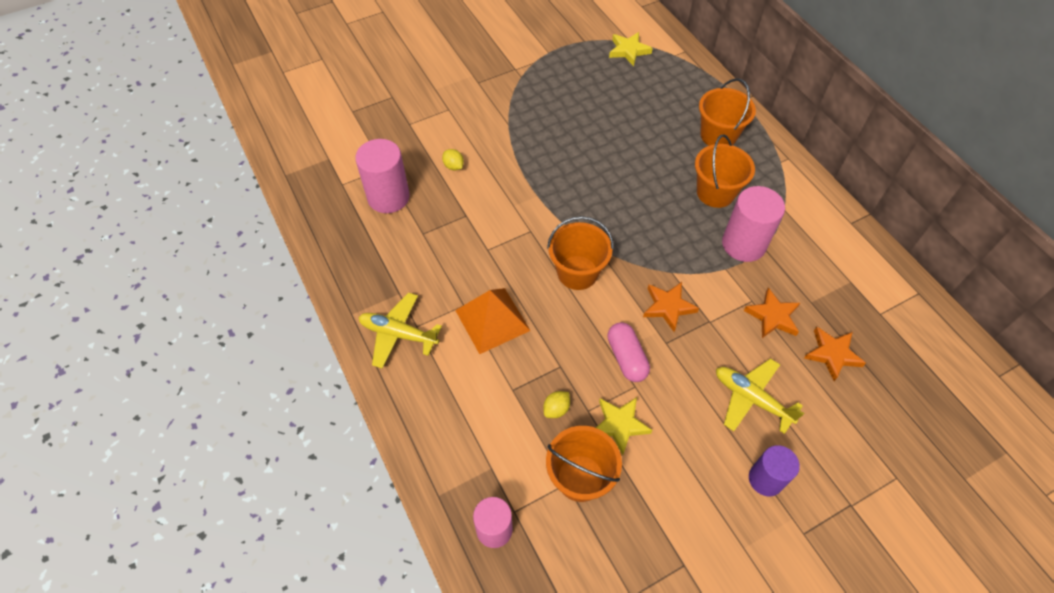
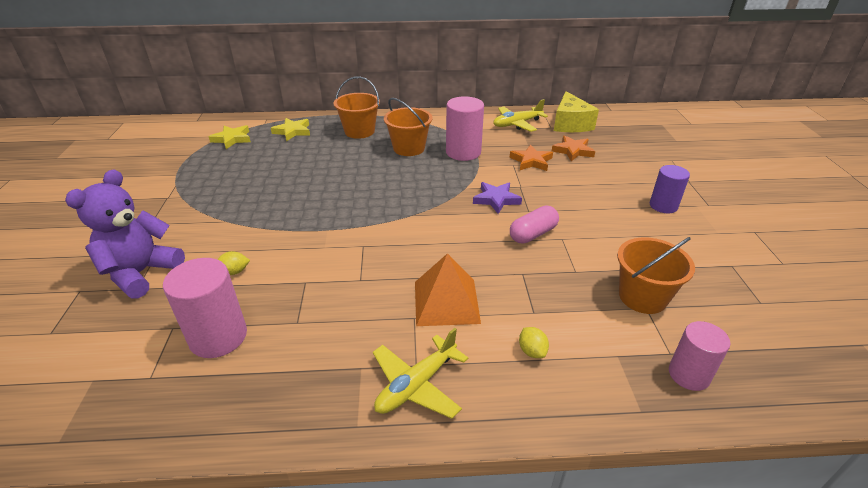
camera: 65 degrees left, 20 degrees down
yellow lemon [543,391,570,418] -> yellow lemon moved to [519,327,549,358]
orange bucket [547,216,614,290] -> none
yellow star [596,397,652,455] -> yellow star moved to [271,118,310,141]
pink capsule [608,322,650,382] -> pink capsule turned 45 degrees counterclockwise [510,206,559,244]
orange star [643,282,699,332] -> purple star [473,182,522,214]
yellow plane [716,358,804,434] -> yellow plane moved to [493,99,548,132]
none -> purple teddy bear [65,169,185,298]
none -> yellow cheese [554,91,599,132]

